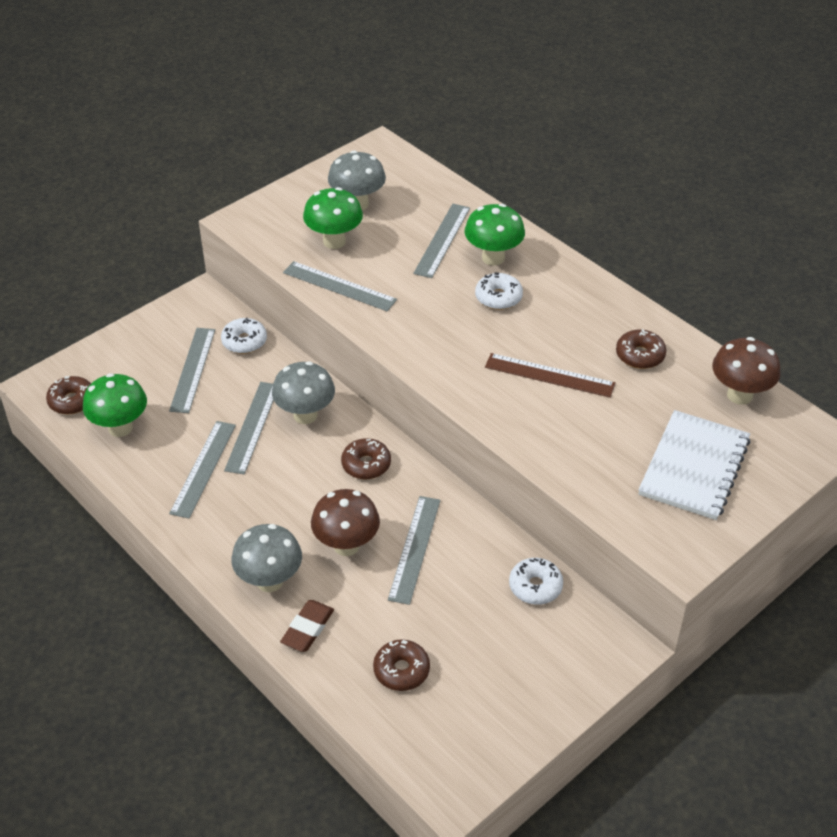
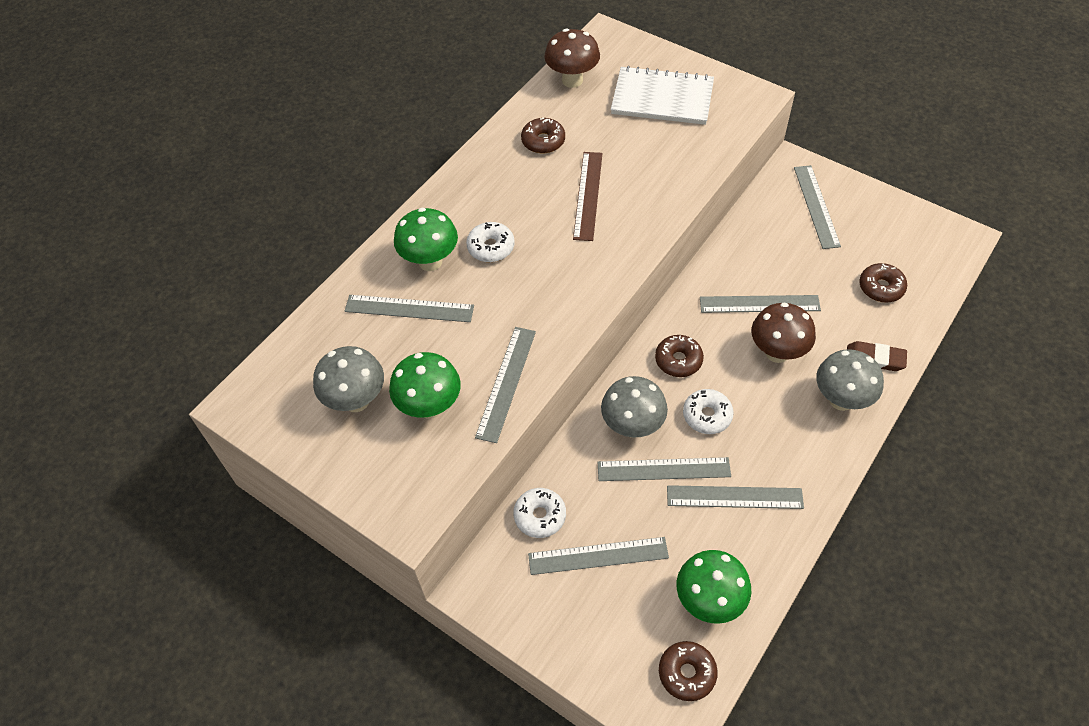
camera: 100 degrees left, 10 degrees up
white donut [509,558,563,605] -> white donut moved to [683,389,734,434]
none -> grey ruler [794,165,841,249]

